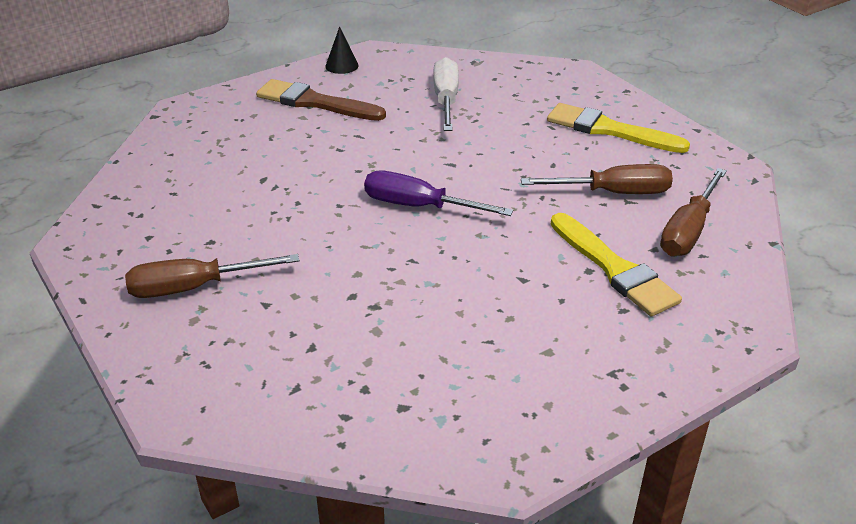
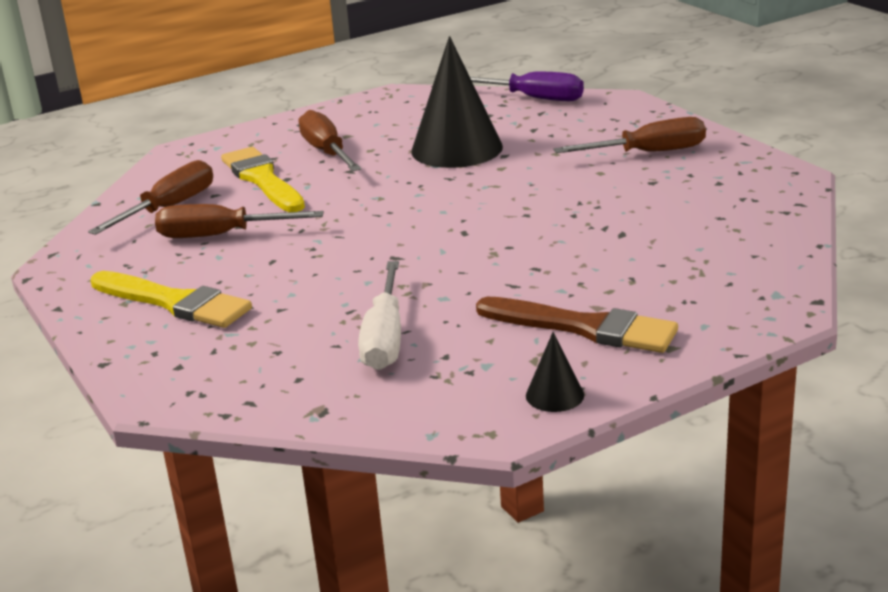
camera: 175 degrees left, 10 degrees down
purple screwdriver [364,171,514,216] -> purple screwdriver moved to [470,72,584,101]
none -> brown screwdriver [299,110,361,172]
none -> black cone [411,36,503,168]

